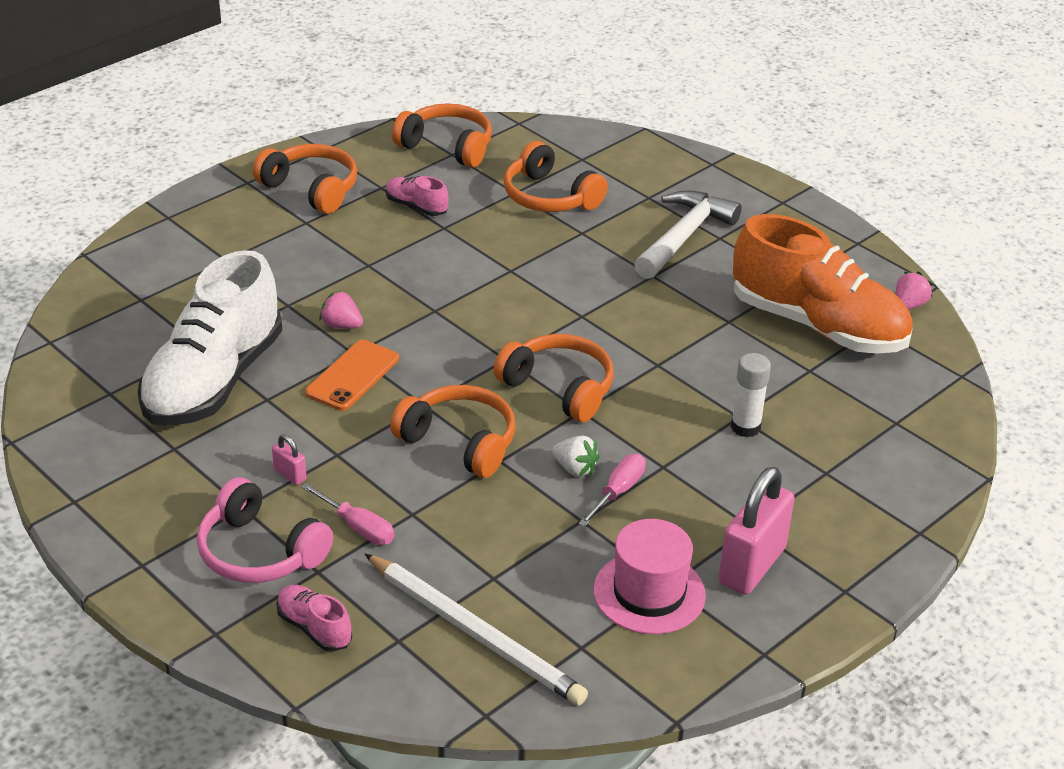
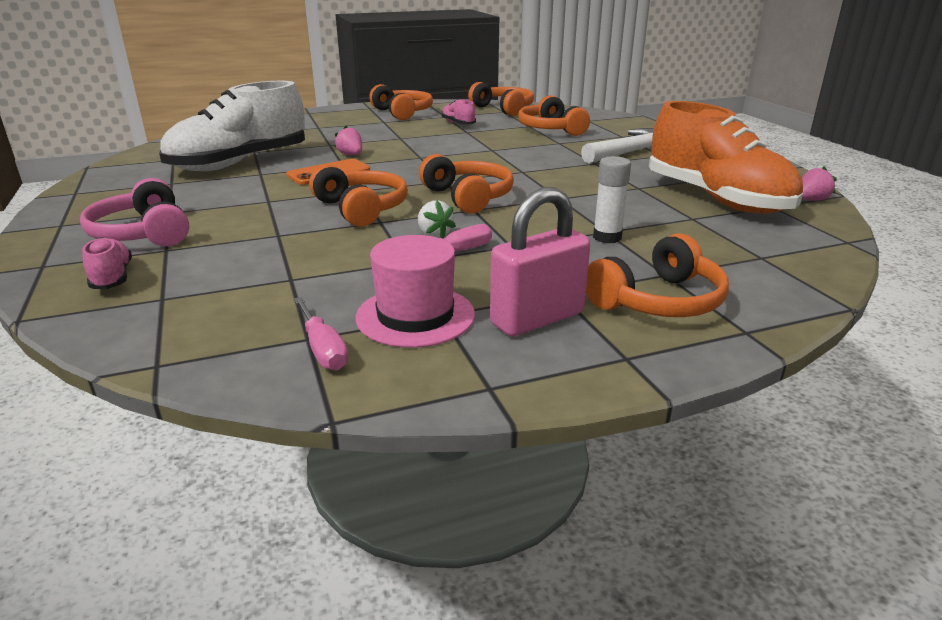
camera: 25 degrees right, 10 degrees down
pink padlock [272,434,307,485] -> none
pink screwdriver [301,483,394,545] -> pink screwdriver moved to [294,297,348,370]
white pencil [365,554,588,705] -> none
none -> orange headphones [586,233,729,317]

